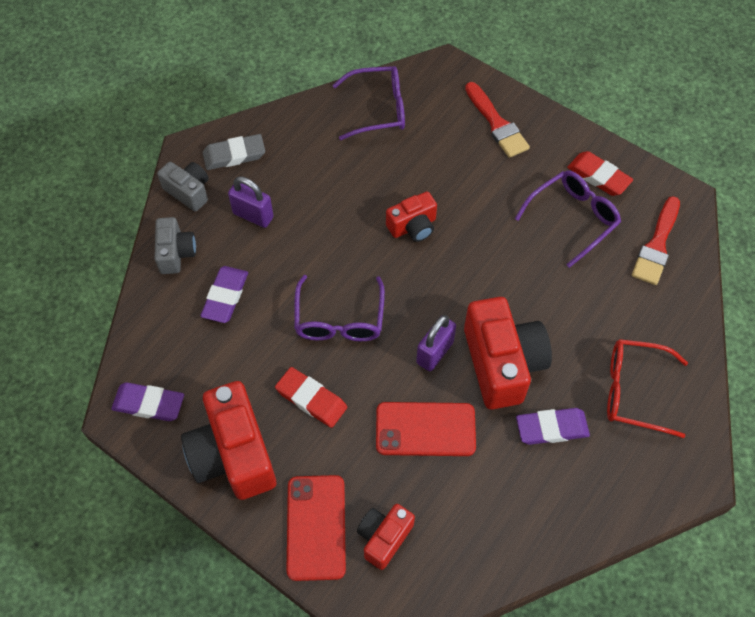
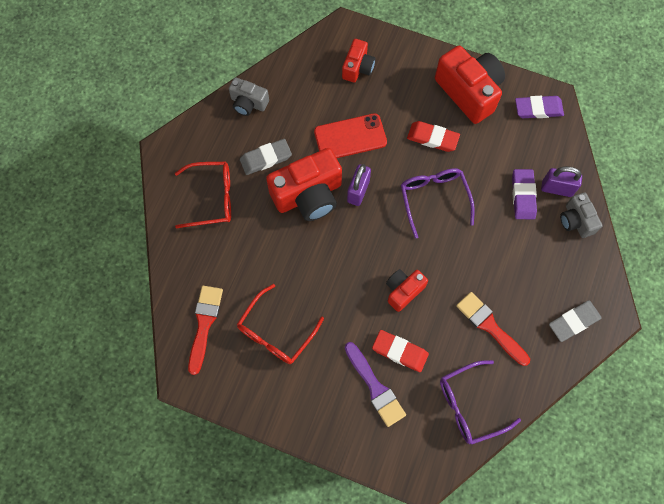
camera: 165 degrees right, 10 degrees up
grey camera [157,162,209,211] -> grey camera moved to [229,77,269,116]
purple padlock [228,177,274,228] -> purple padlock moved to [541,166,582,197]
red phone [287,475,346,581] -> none
red camera [464,297,552,410] -> red camera turned 90 degrees counterclockwise [266,148,342,221]
red brush [465,82,530,158] -> red brush moved to [456,292,530,366]
purple glasses [515,170,621,268] -> red glasses [237,284,324,364]
purple eraser [516,408,590,445] -> grey eraser [240,139,292,175]
red eraser [567,151,633,196] -> red eraser moved to [372,330,429,372]
none -> purple brush [345,342,406,427]

